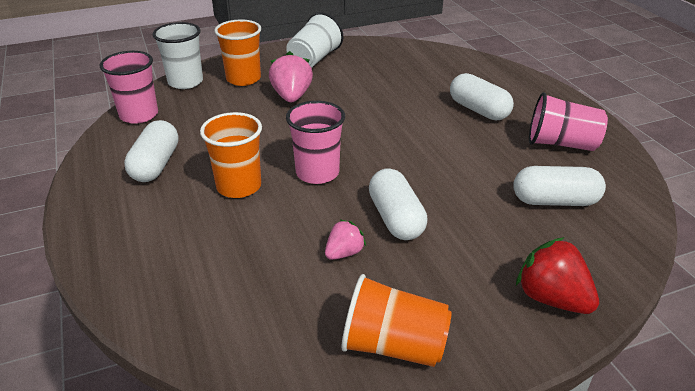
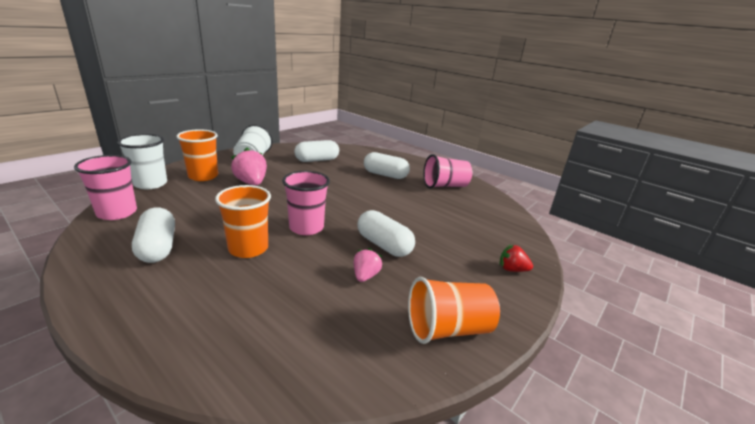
camera: 30 degrees left, 10 degrees down
white capsule [513,166,606,206] -> white capsule moved to [294,140,339,162]
red strawberry [516,237,599,314] -> red strawberry [499,244,533,272], size x0.60

